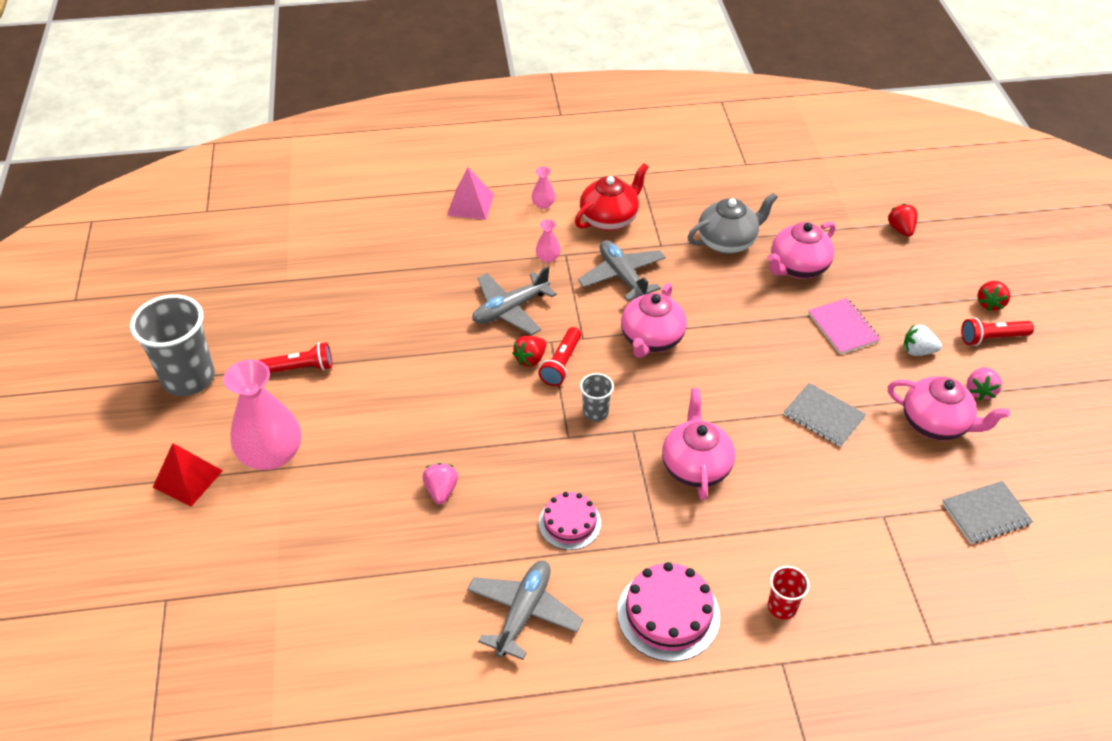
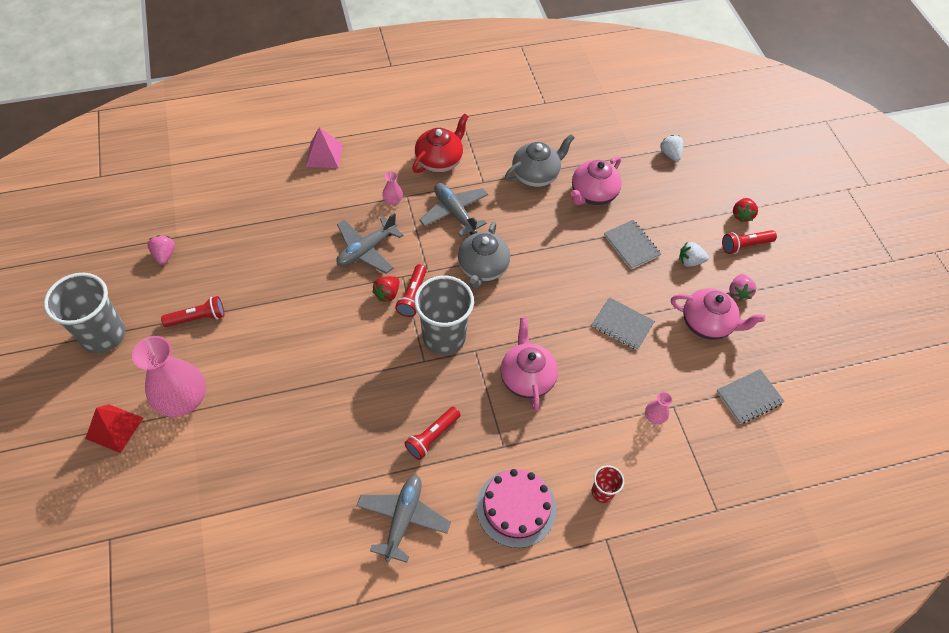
camera: 10 degrees left, 10 degrees up
pink strawberry [423,463,458,504] -> pink strawberry moved to [148,235,175,265]
pink vase [532,167,555,209] -> pink vase moved to [645,392,672,424]
pink cake [539,492,601,550] -> red flashlight [405,407,461,460]
grey cup [580,373,614,422] -> grey cup [414,276,474,355], size x2.10
pink teapot [621,283,687,358] -> grey teapot [458,221,511,289]
pink notebook [808,298,880,354] -> grey notebook [604,220,661,269]
red strawberry [888,204,918,237] -> white strawberry [660,135,683,161]

